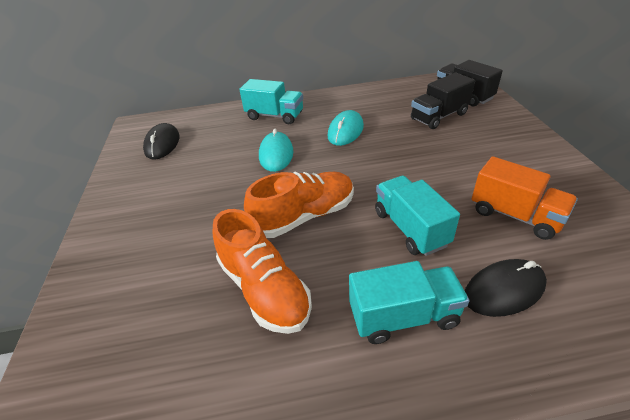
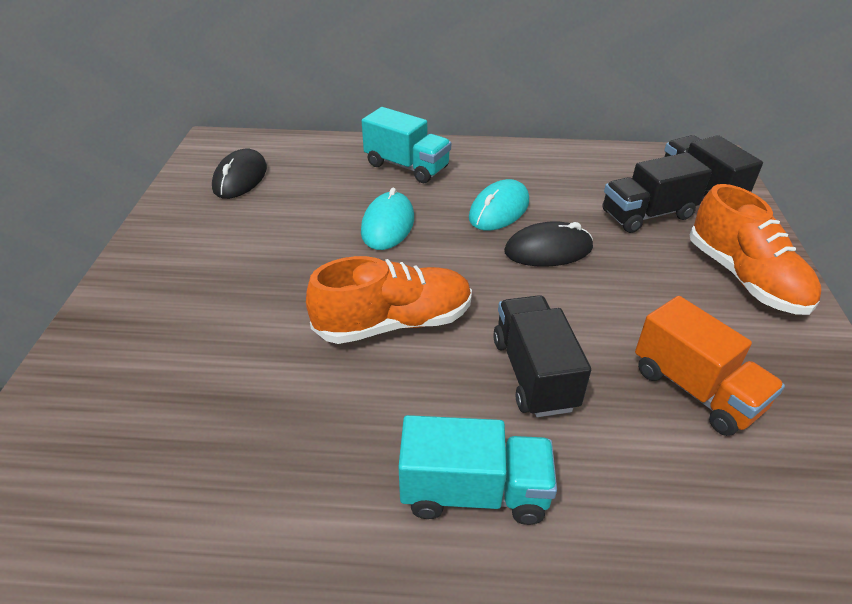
camera: 10 degrees right, 0 degrees up
orange shoe [213,209,312,334] -> orange shoe moved to [690,184,821,315]
turquoise truck [375,176,460,256] -> black truck [493,295,591,417]
black mouse [465,259,547,317] -> black mouse moved to [504,221,593,267]

